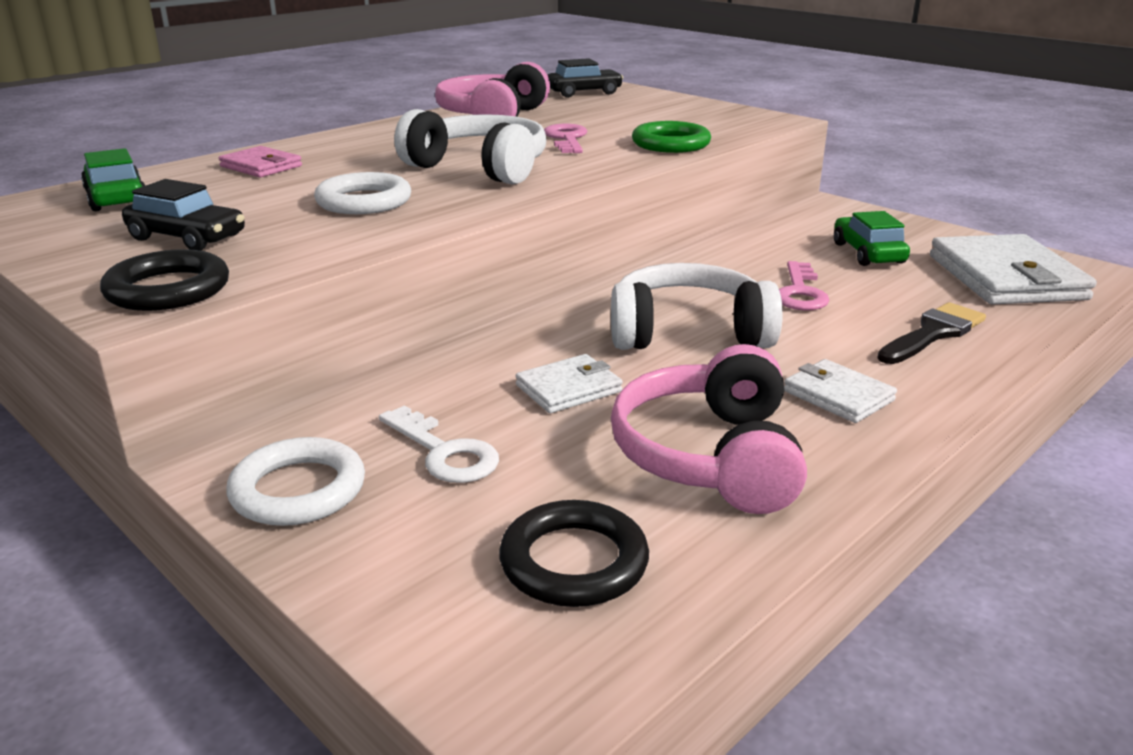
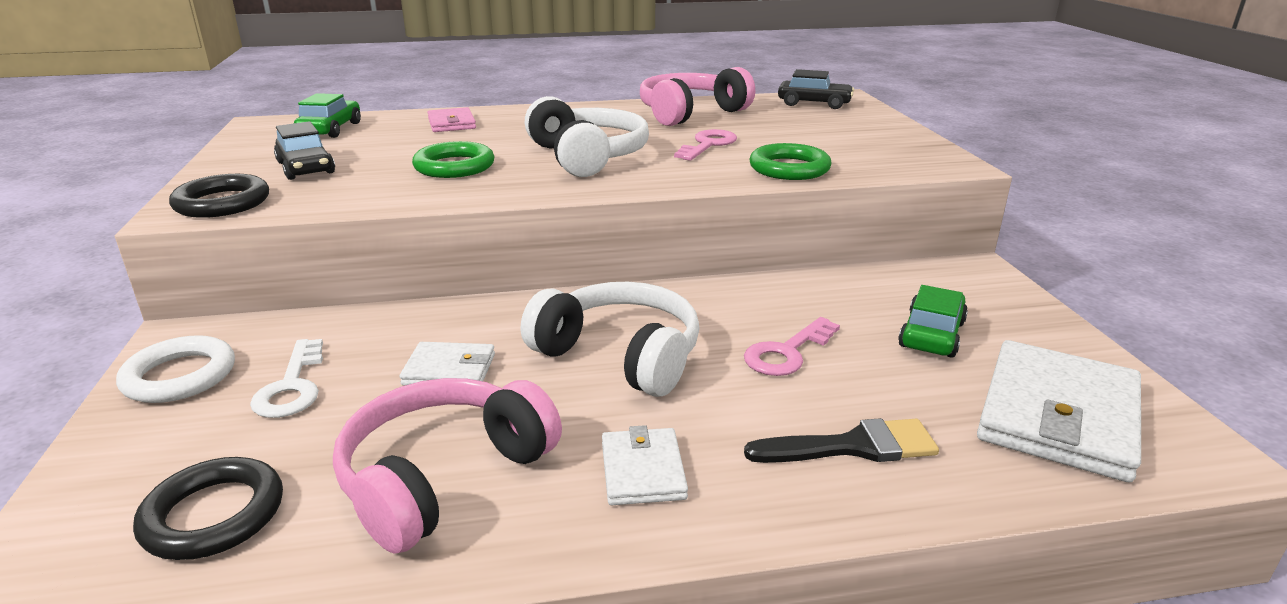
camera: 35 degrees right, 0 degrees up
white ring [314,172,411,214] -> green ring [412,141,495,178]

